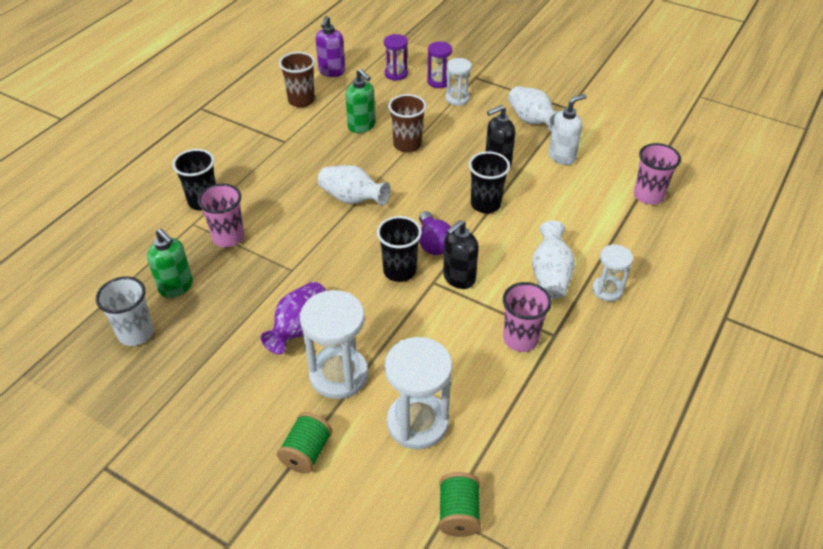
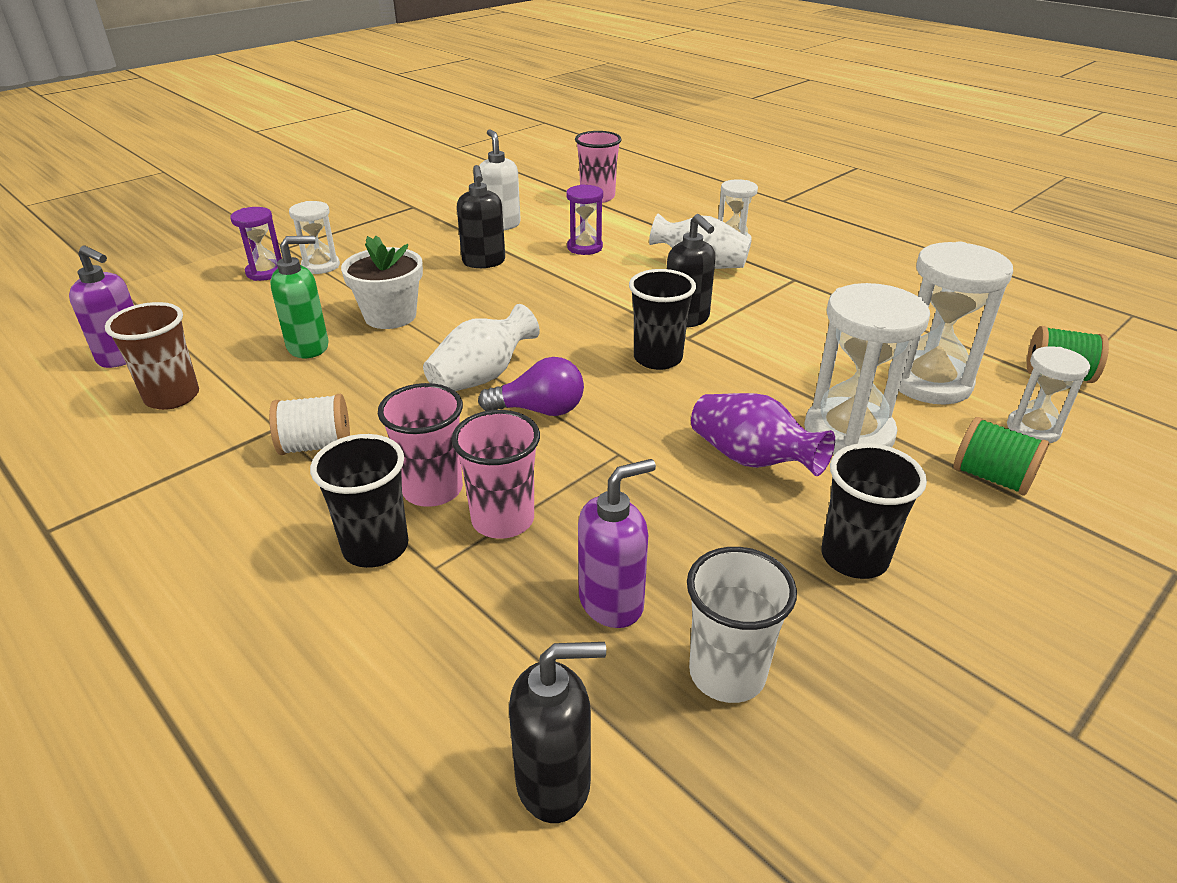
camera: 75 degrees left, 10 degrees down
green soap dispenser [147,229,193,298] -> purple soap dispenser [578,459,656,628]
purple hourglass [384,34,408,81] -> purple hourglass moved to [566,184,603,255]
brown cup [388,94,427,152] -> white flower pot [341,236,423,329]
purple light bulb [419,211,451,255] -> purple light bulb moved to [478,357,584,416]
black cup [469,151,510,213] -> black cup moved to [821,443,927,579]
pink cup [503,282,552,352] -> pink cup moved to [378,383,463,507]
white vase [508,86,559,132] -> none
none -> white spool [269,394,350,455]
none -> black soap dispenser [509,642,606,823]
none -> white hourglass [1007,346,1090,443]

